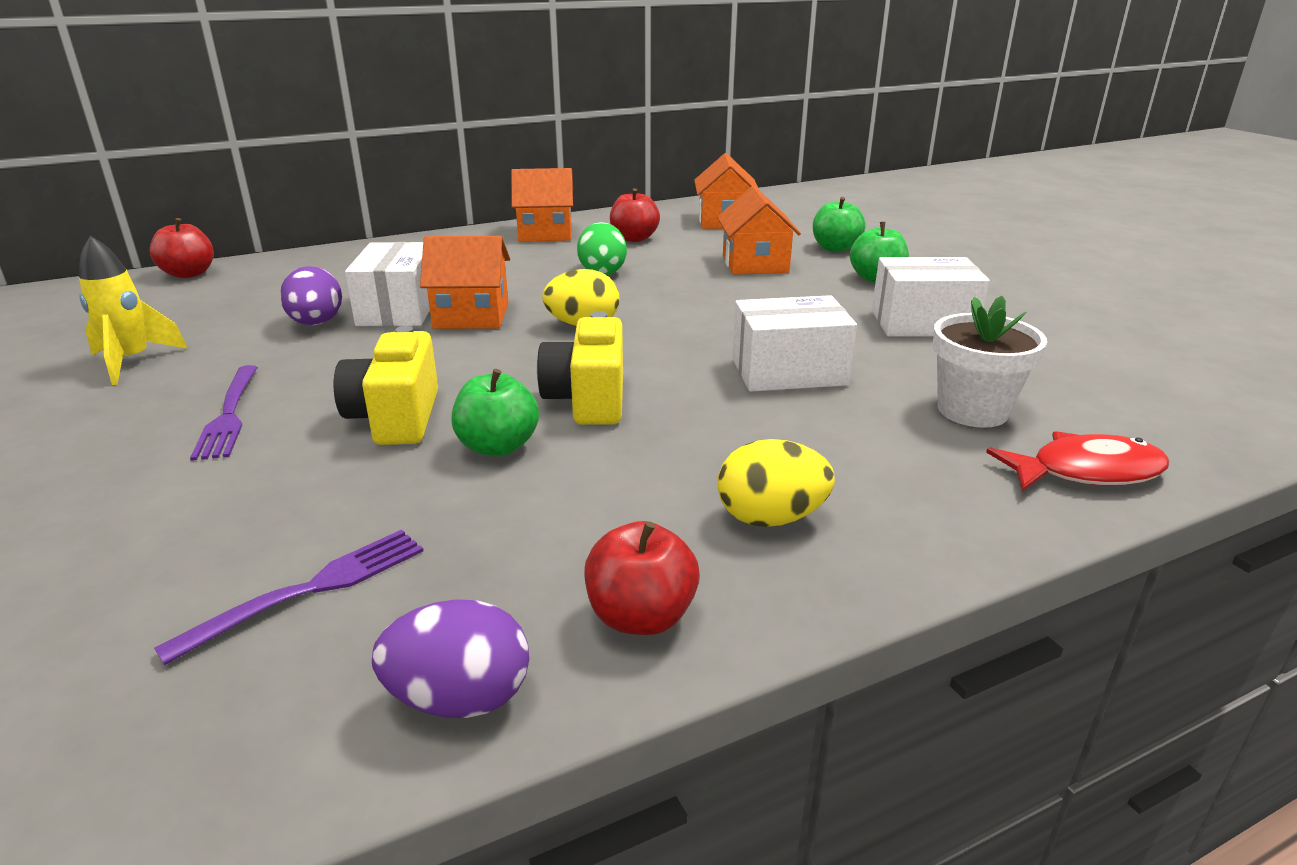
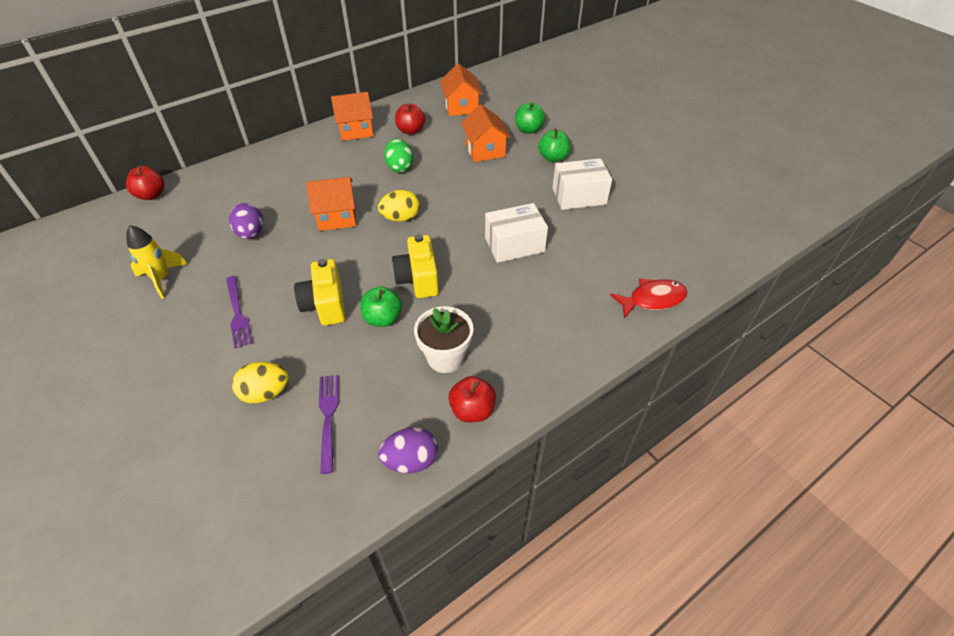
camera: 10 degrees left, 20 degrees up
purple fork [154,530,423,665] -> purple fork turned 45 degrees counterclockwise [319,375,339,474]
white box [345,242,430,326] -> none
yellow egg [718,439,835,527] -> yellow egg moved to [232,362,289,403]
white flower pot [933,296,1047,428] -> white flower pot moved to [414,306,474,373]

